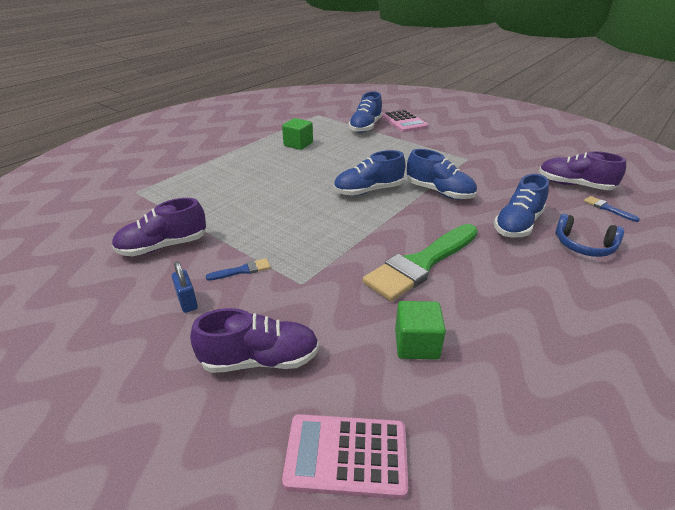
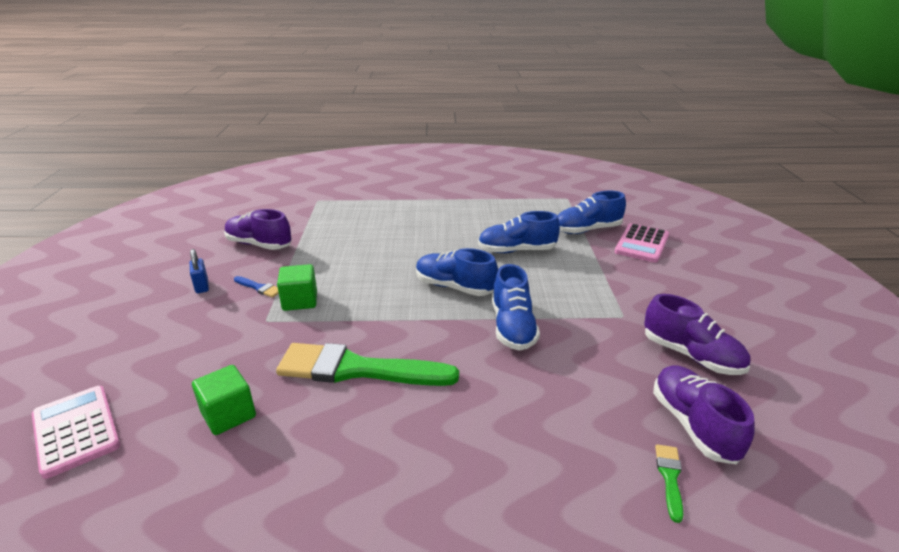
camera: 50 degrees right, 5 degrees down
blue padlock [172,261,198,313] -> blue padlock turned 45 degrees counterclockwise [190,249,209,293]
purple shoe [190,308,319,373] -> purple shoe moved to [644,294,750,375]
green cube [282,118,313,150] -> green cube moved to [277,264,317,311]
blue shoe [494,174,549,237] -> blue shoe moved to [478,211,560,253]
blue headphones [555,214,624,257] -> none
blue brush [584,196,640,222] -> green brush [655,444,683,523]

